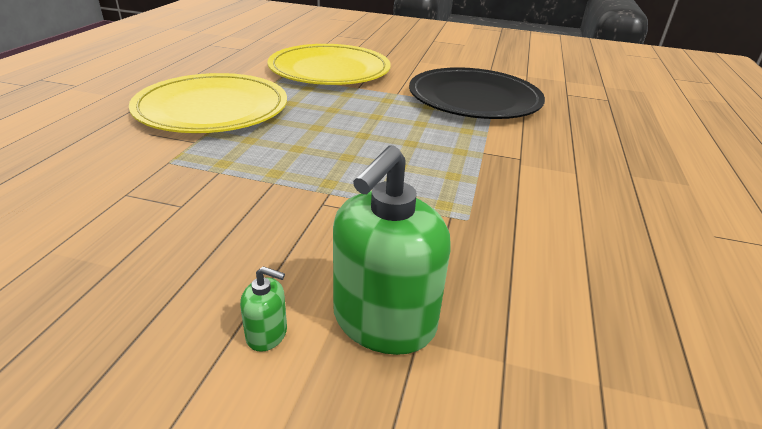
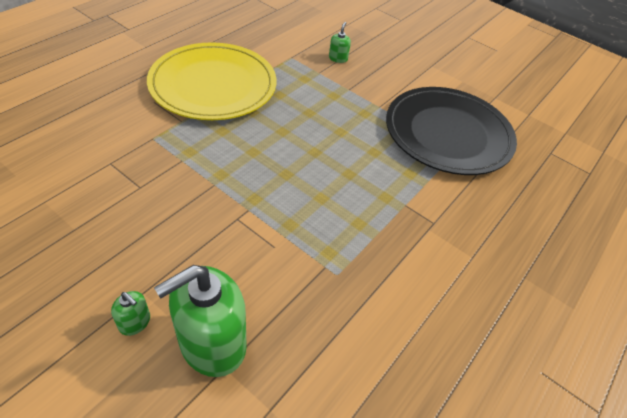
camera: 20 degrees right, 15 degrees up
yellow plate [267,44,391,85] -> green soap dispenser [329,22,351,63]

